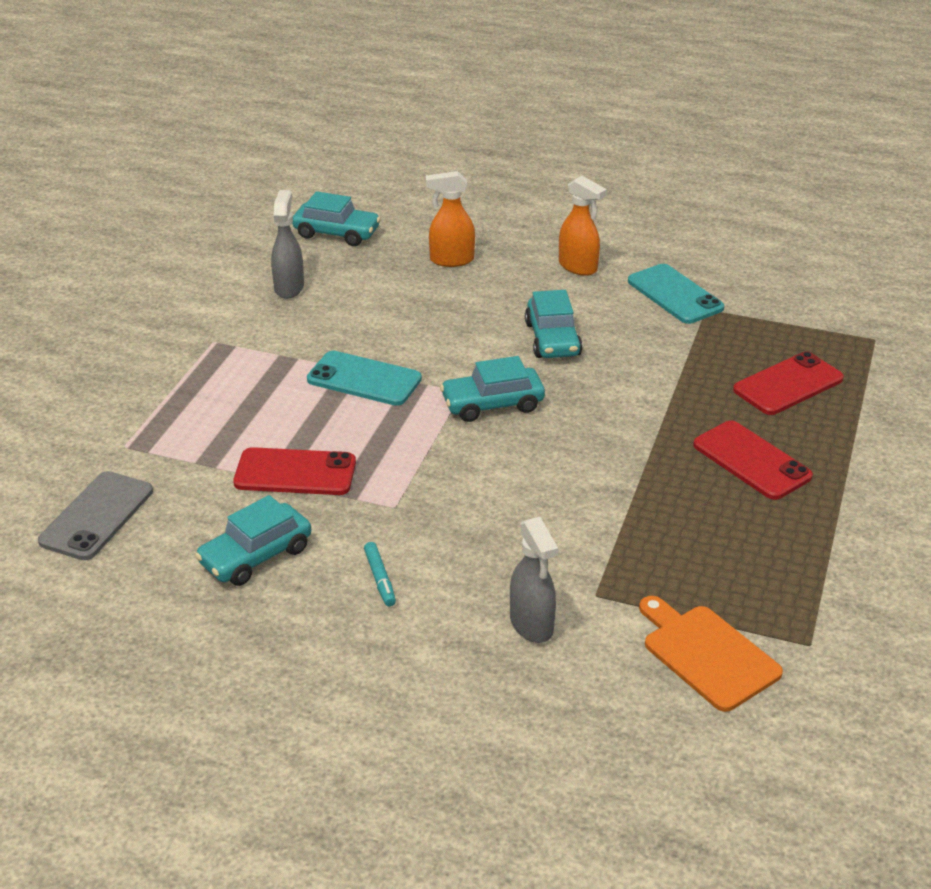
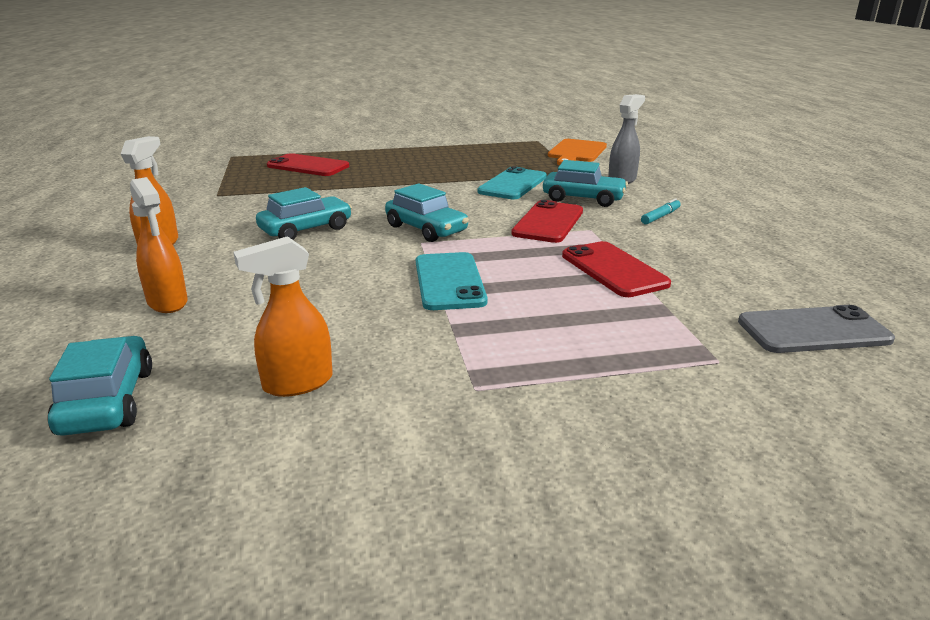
camera: 120 degrees left, 10 degrees down
turquoise car [195,495,311,586] -> turquoise car moved to [543,160,628,207]
grey spray bottle [271,190,304,299] -> orange spray bottle [233,236,333,397]
turquoise phone [628,264,724,324] -> turquoise phone moved to [477,166,547,199]
red phone [693,421,813,500] -> red phone moved to [511,200,583,243]

